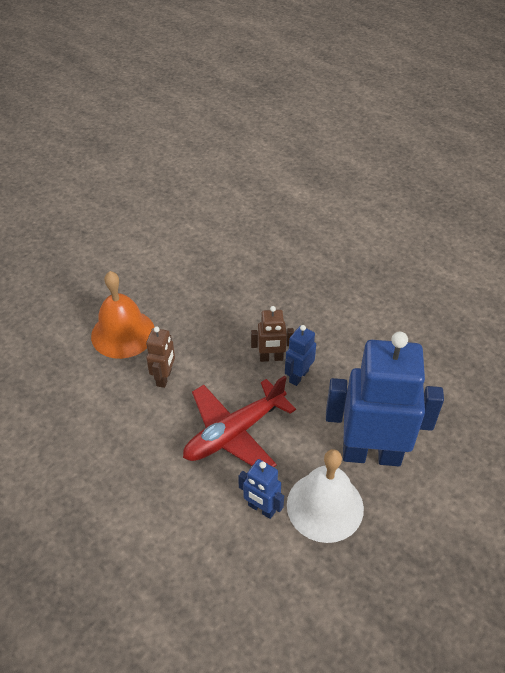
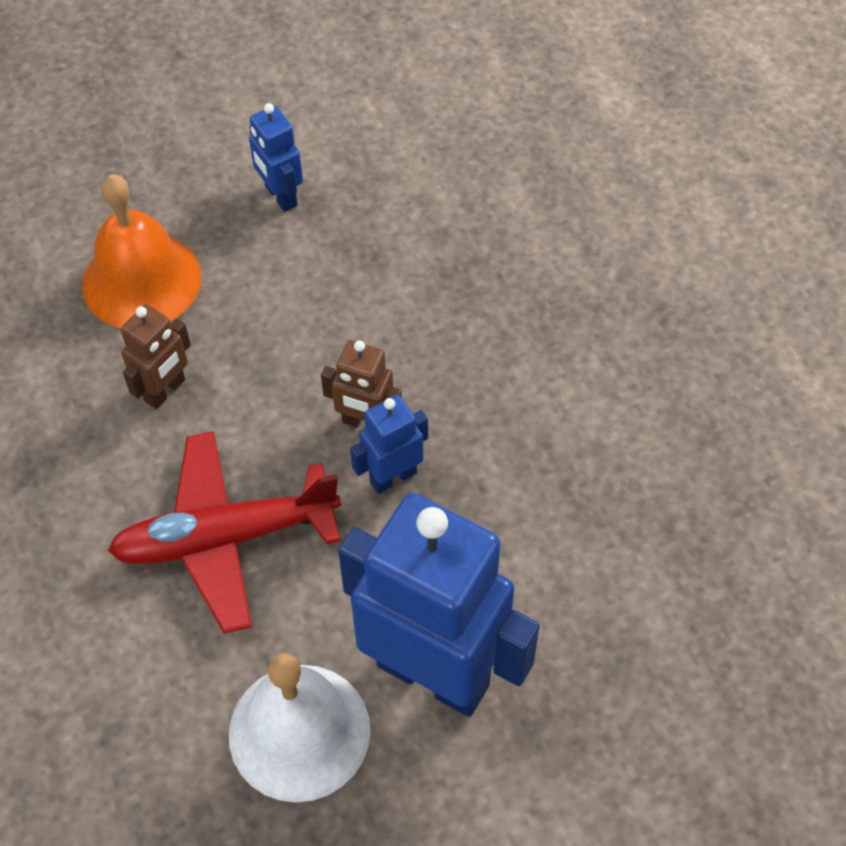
camera: 25 degrees right, 10 degrees up
blue robot [238,459,284,519] -> blue robot moved to [249,103,303,212]

